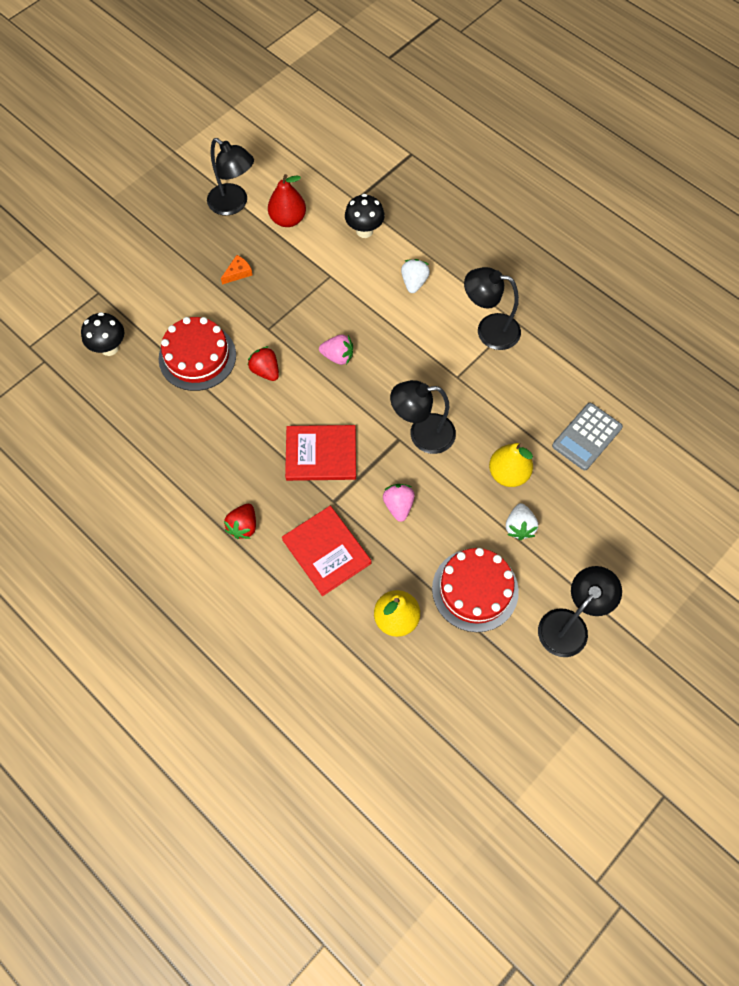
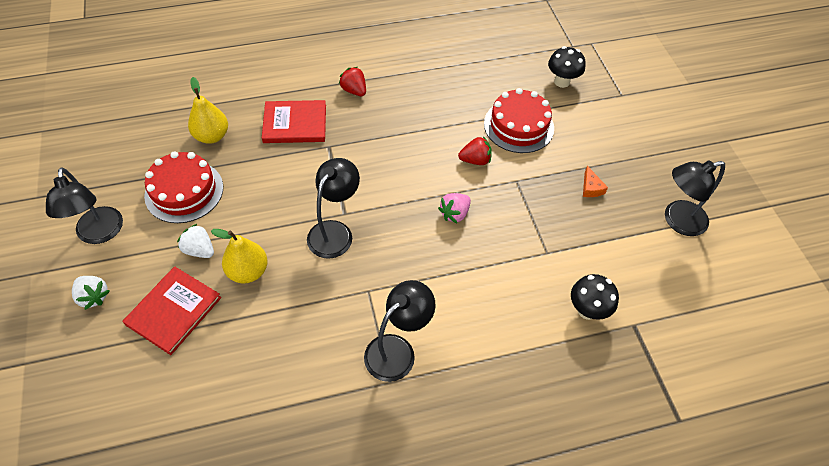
camera: 120 degrees right, 10 degrees down
red pear [268,174,306,227] -> none
red book [285,425,356,481] -> red book moved to [122,266,221,355]
pink strawberry [383,484,415,522] -> none
white strawberry [401,259,430,293] -> white strawberry moved to [72,276,110,310]
grey calculator [552,403,623,470] -> none

